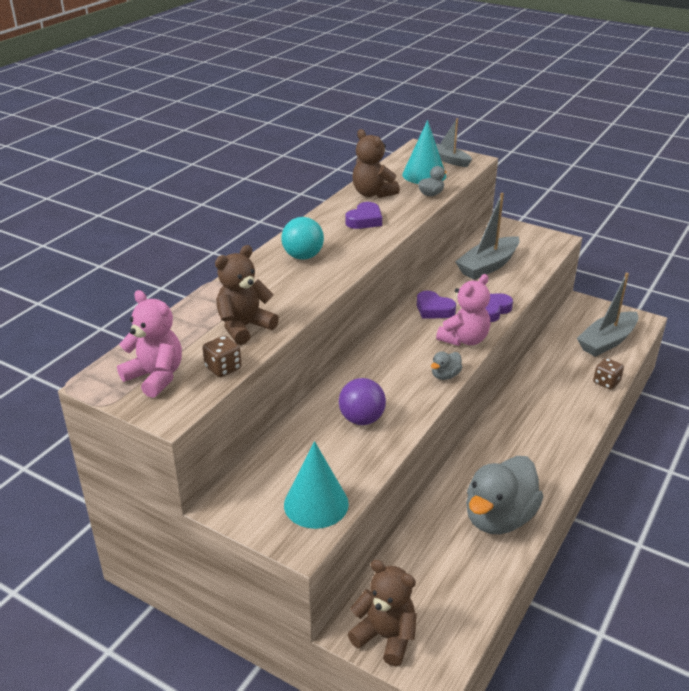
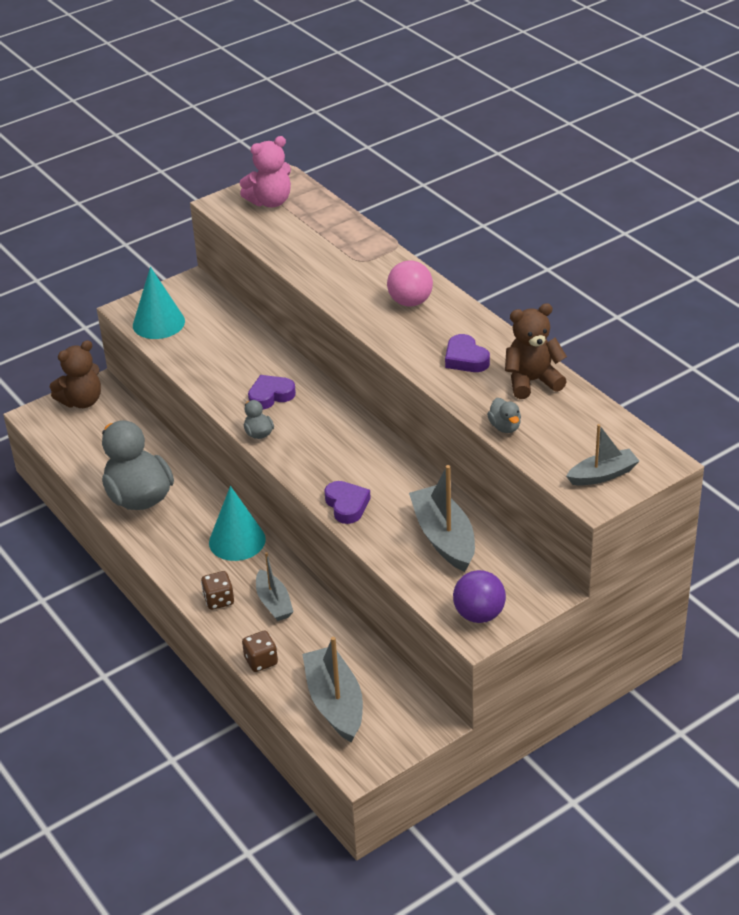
camera: 115 degrees right, 5 degrees up
brown dice [203,336,242,377] -> brown dice moved to [201,571,234,610]
brown teddy bear [215,245,279,345] -> none
turquoise ball [281,217,324,260] -> pink ball [387,260,433,307]
purple ball [339,378,386,425] -> purple ball moved to [453,570,506,623]
turquoise cone [402,120,446,184] -> turquoise cone moved to [209,486,266,561]
purple heart [417,291,456,319] -> purple heart moved to [248,375,296,409]
pink teddy bear [436,274,490,346] -> none
none -> grey boat [256,552,293,621]

